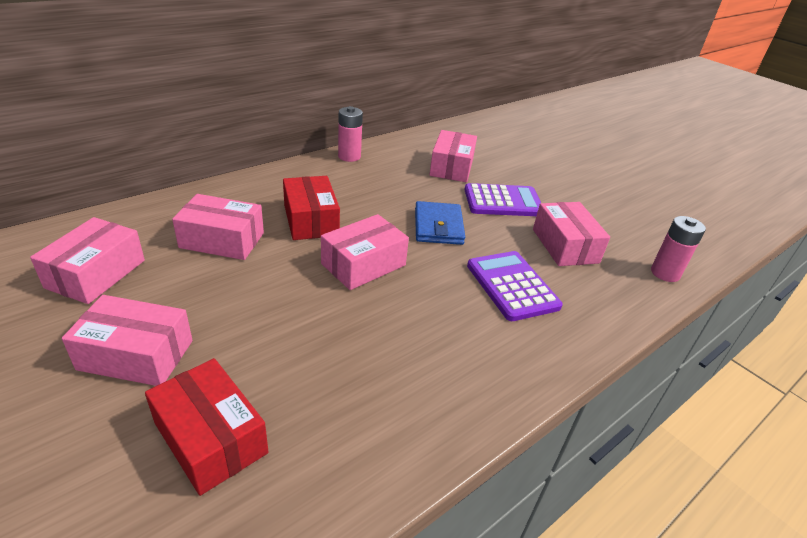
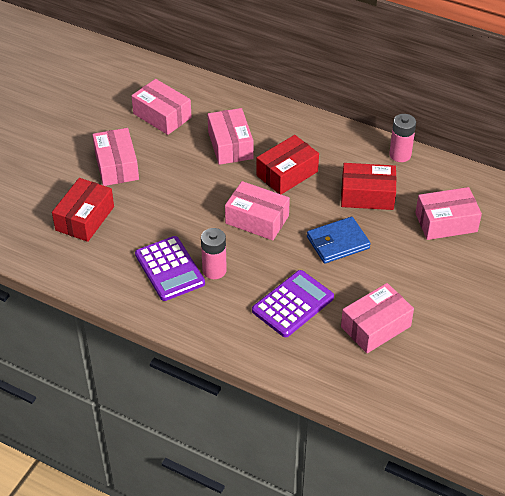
camera: 70 degrees right, 10 degrees up
pink box [30,217,145,304] -> pink box turned 45 degrees clockwise [132,79,192,135]
purple calculator [464,183,541,216] -> purple calculator moved to [135,236,205,301]
pink battery [651,216,706,282] -> pink battery moved to [201,228,227,279]
none -> red box [341,163,397,210]

